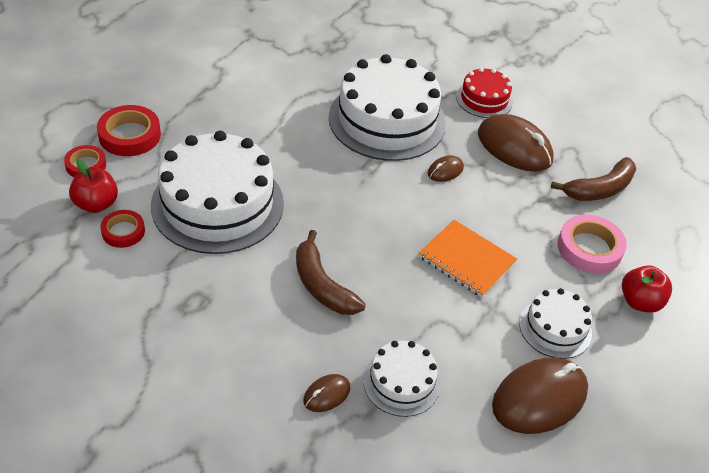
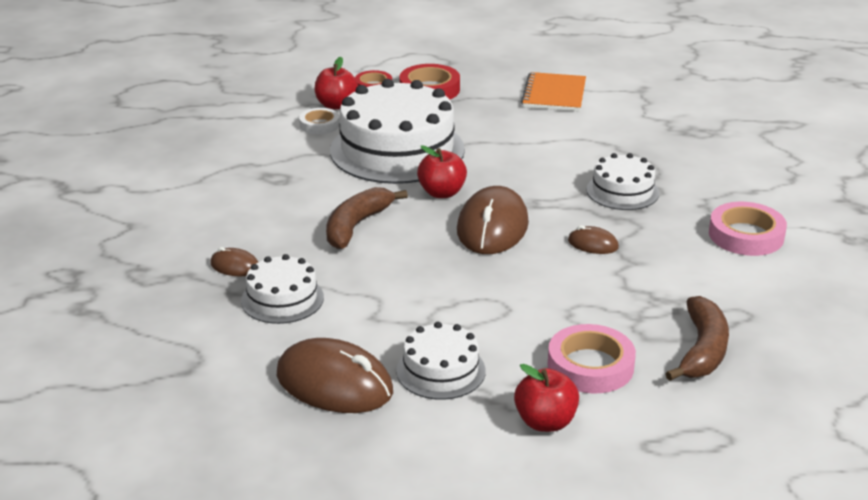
camera: 65 degrees right, 15 degrees down
red tape [101,210,145,248] -> white tape [299,108,340,134]
white cake [329,54,446,161] -> white cake [586,153,659,210], size x0.51
orange notebook [419,220,517,297] -> orange notebook moved to [521,72,586,111]
red cake [456,67,513,118] -> pink tape [709,202,787,256]
brown mouse [478,114,554,172] -> brown mouse moved to [457,186,529,254]
brown banana [551,157,636,201] -> brown banana turned 105 degrees counterclockwise [665,296,729,381]
none -> red apple [417,145,467,198]

